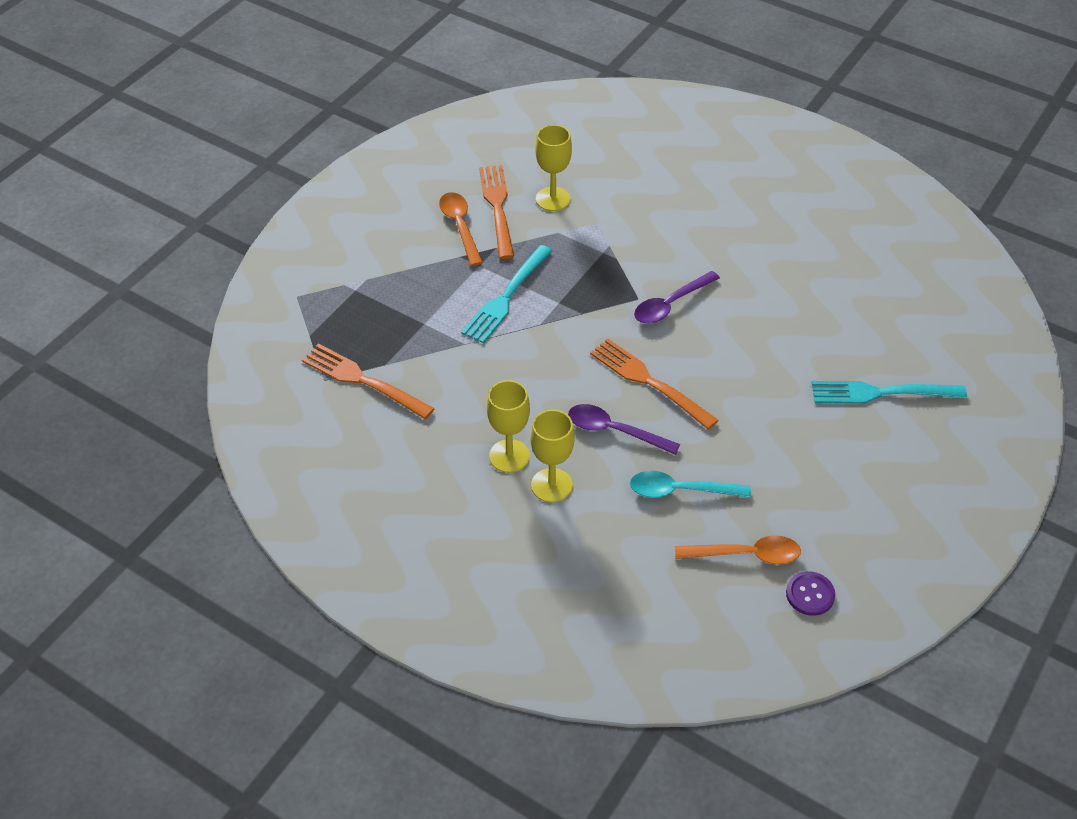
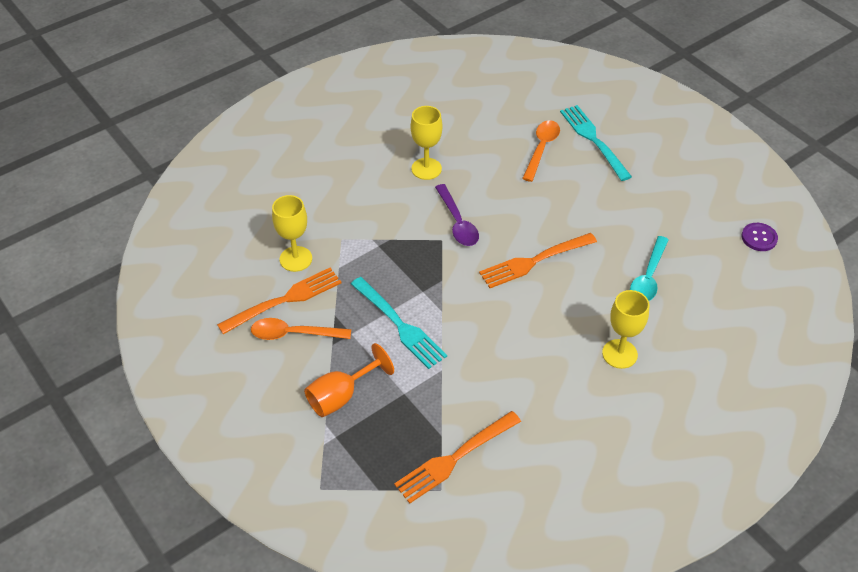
camera: 70 degrees left, 0 degrees up
orange fork [479,165,514,259] -> orange fork turned 135 degrees clockwise [217,268,341,334]
yellow goblet [487,380,530,473] -> yellow goblet moved to [411,106,442,180]
purple spoon [568,404,680,455] -> none
orange spoon [675,535,801,564] -> orange spoon moved to [522,120,560,182]
turquoise fork [812,381,967,404] -> turquoise fork turned 135 degrees clockwise [560,105,632,181]
none -> orange goblet [304,343,394,417]

